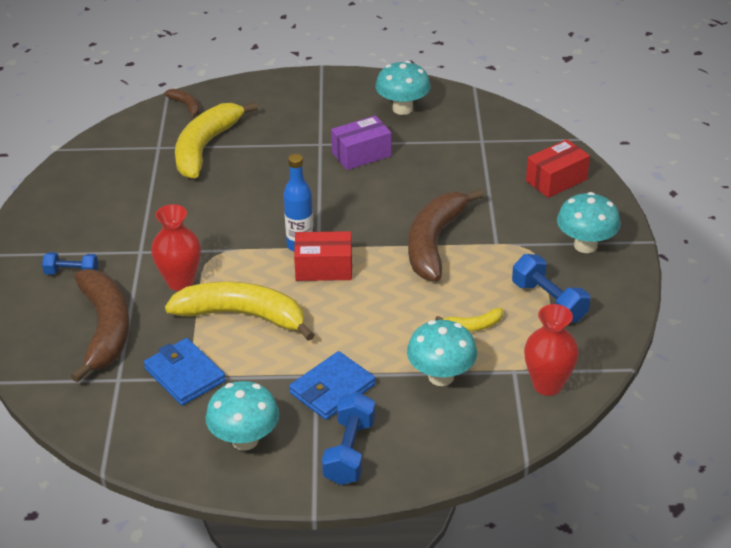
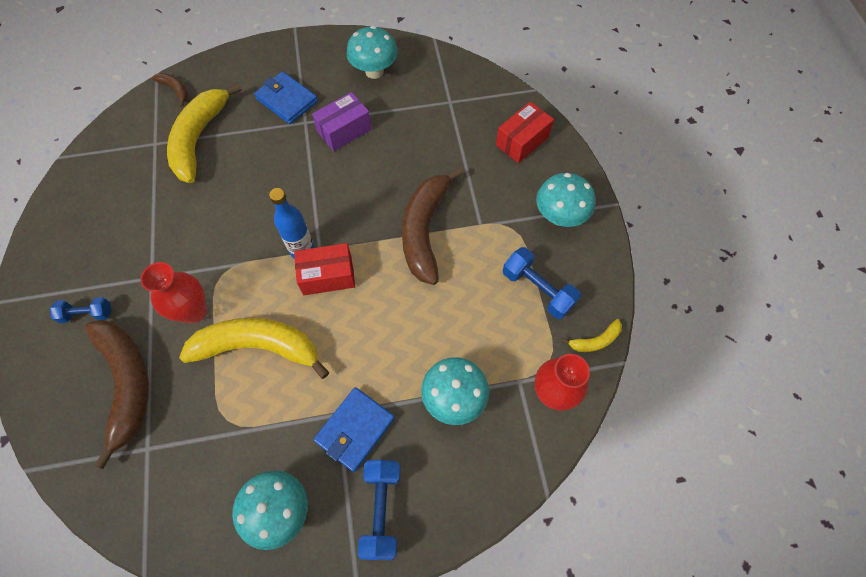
camera: 10 degrees left, 25 degrees up
blue wallet [144,338,226,406] -> blue wallet moved to [254,71,318,124]
yellow banana [435,308,503,332] -> yellow banana moved to [561,319,622,352]

